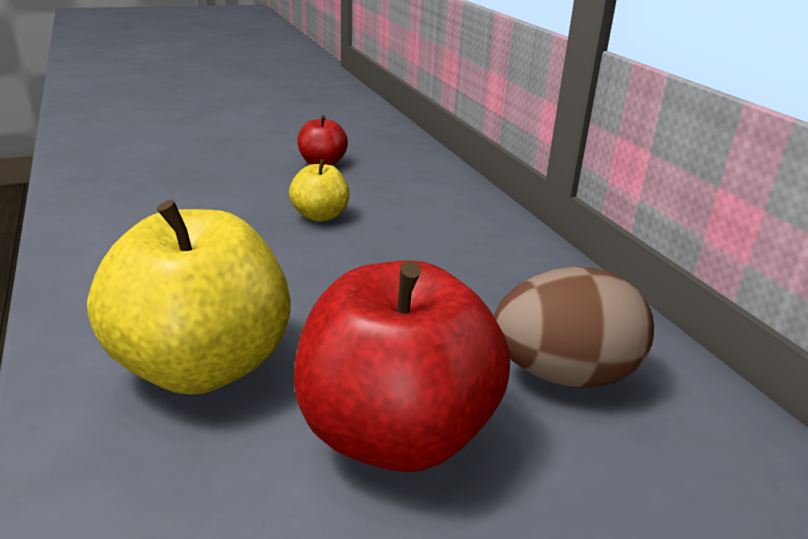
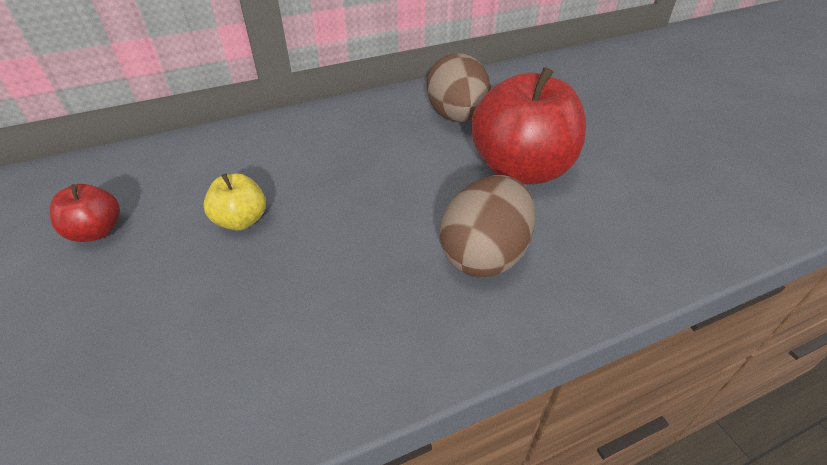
camera: 90 degrees left, 15 degrees up
yellow apple [87,200,291,395] -> brown egg [440,175,535,277]

